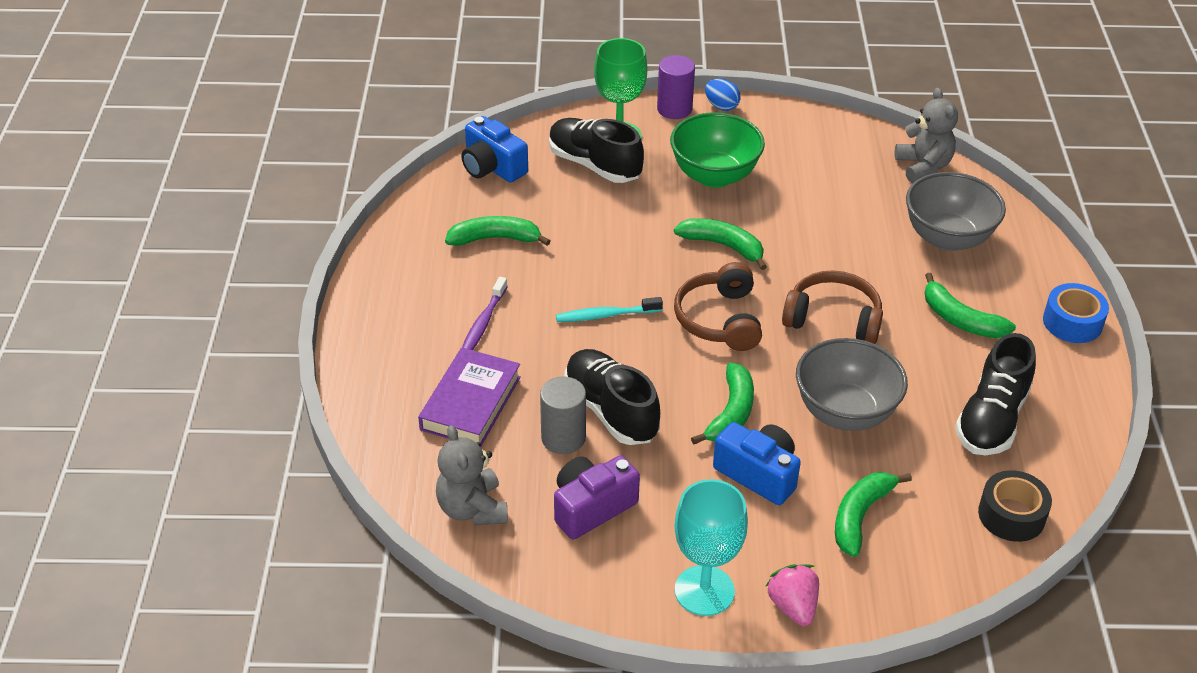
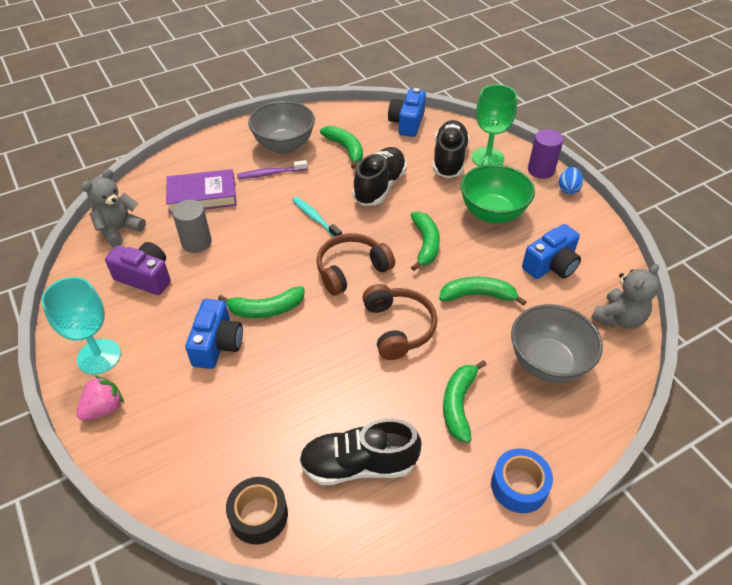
camera: 60 degrees right, 5 degrees up
black shoe [565,349,660,445] -> black shoe moved to [353,147,407,205]
grey bowl [796,338,908,431] -> grey bowl moved to [248,101,315,154]
green banana [835,472,912,557] -> green banana moved to [439,277,527,306]
none -> blue camera [522,224,581,279]

